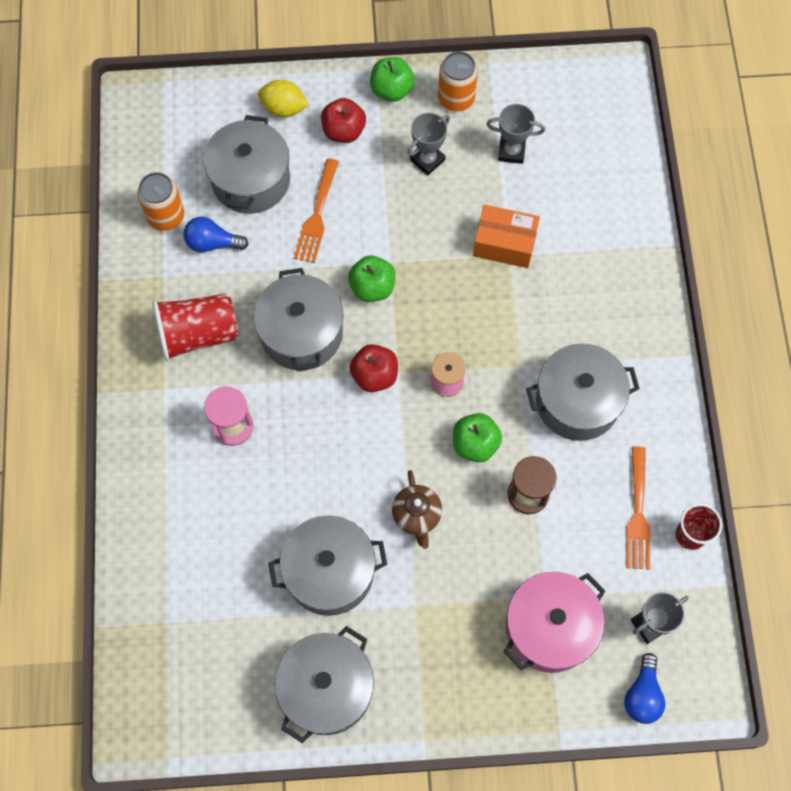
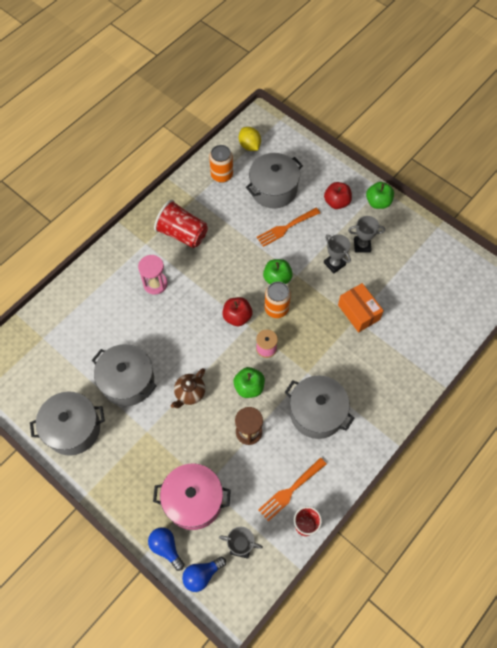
camera: 45 degrees right, 5 degrees down
blue light bulb [183,217,249,252] -> blue light bulb moved to [148,527,184,571]
grey pot [254,268,344,371] -> none
yellow lemon [258,80,309,117] -> yellow lemon moved to [239,127,261,151]
orange can [438,51,478,112] -> orange can moved to [265,282,291,318]
grey trophy [486,104,545,164] -> grey trophy moved to [324,234,351,273]

